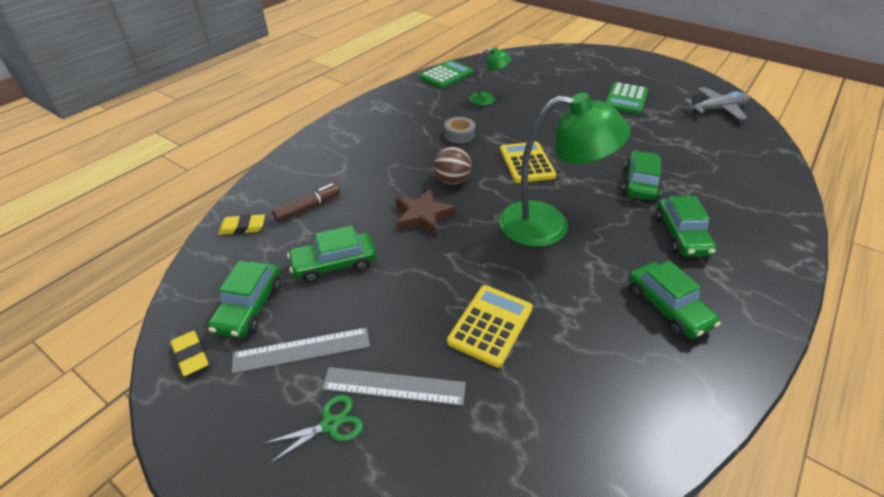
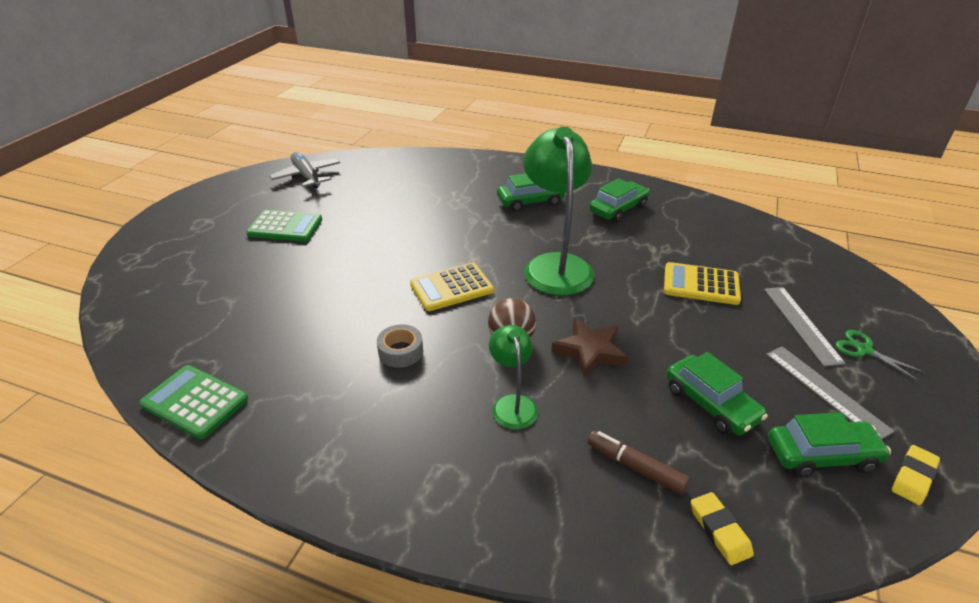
camera: 105 degrees left, 5 degrees down
green lamp [469,47,511,105] -> green lamp moved to [489,325,538,429]
green car [623,151,661,200] -> none

